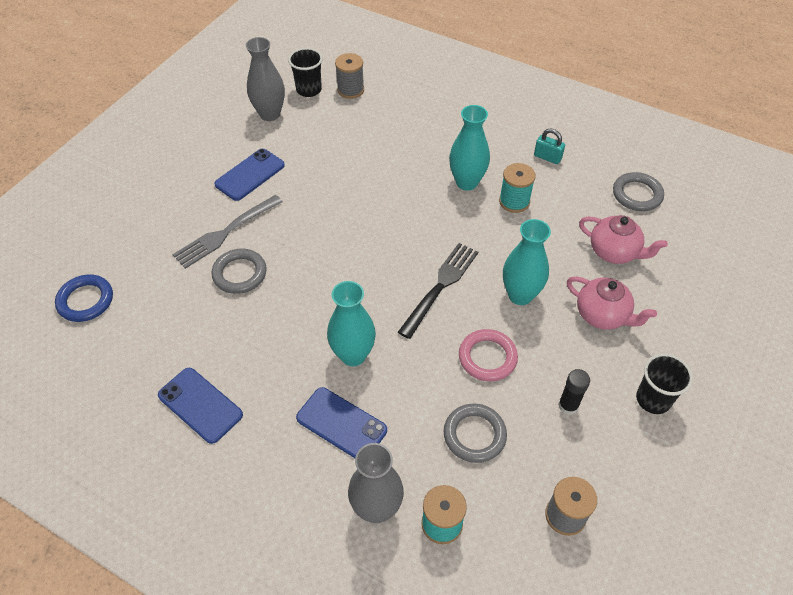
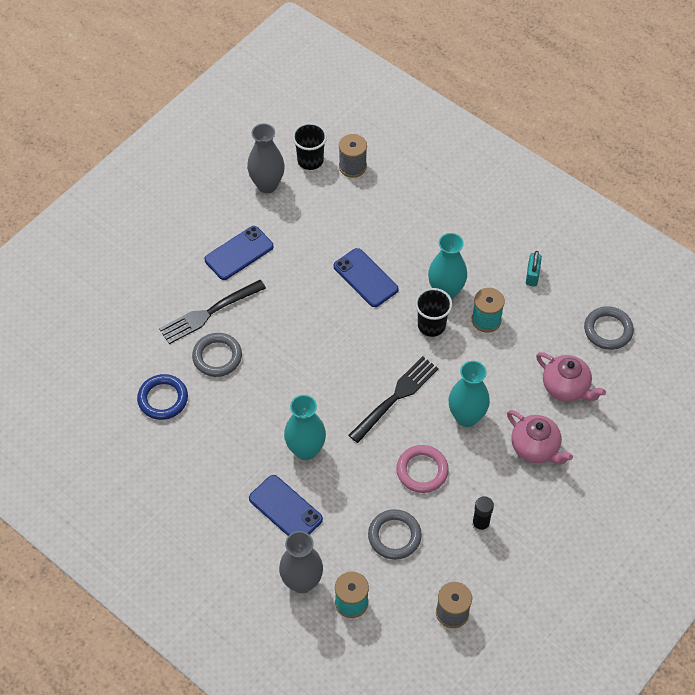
camera: 10 degrees right, 5 degrees up
blue ring [55,274,113,322] -> blue ring moved to [137,374,188,420]
blue phone [158,368,243,444] -> blue phone moved to [334,248,399,307]
grey fork [172,195,283,269] -> black fork [159,280,266,344]
turquoise padlock [534,128,565,164] -> turquoise padlock turned 60 degrees clockwise [526,251,542,286]
black cup [636,353,693,414] -> black cup moved to [415,288,452,337]

